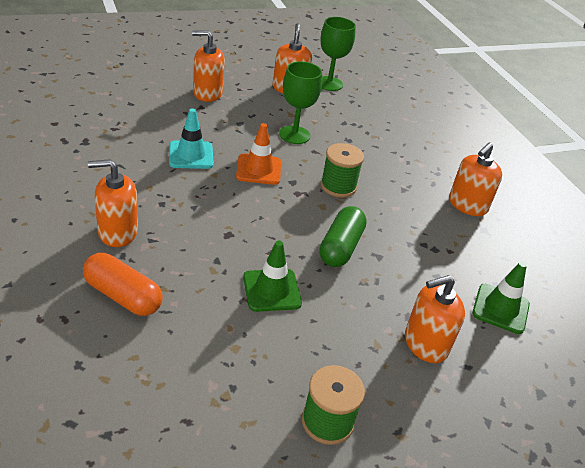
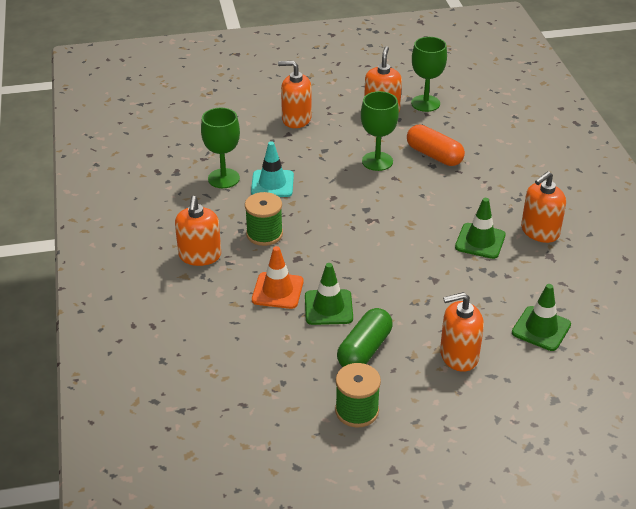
camera: 15 degrees right, 0 degrees up
orange capsule [83,253,163,316] -> orange capsule moved to [407,125,465,166]
orange soap dispenser [88,159,138,247] -> orange soap dispenser turned 90 degrees counterclockwise [175,196,221,266]
orange traffic cone [236,123,281,185] -> orange traffic cone moved to [252,246,304,309]
green capsule [319,206,367,267] -> green capsule moved to [337,308,393,367]
green spool [321,143,364,197] -> green spool moved to [245,192,283,246]
none -> green goblet [201,107,240,188]
none -> green traffic cone [455,198,506,259]

